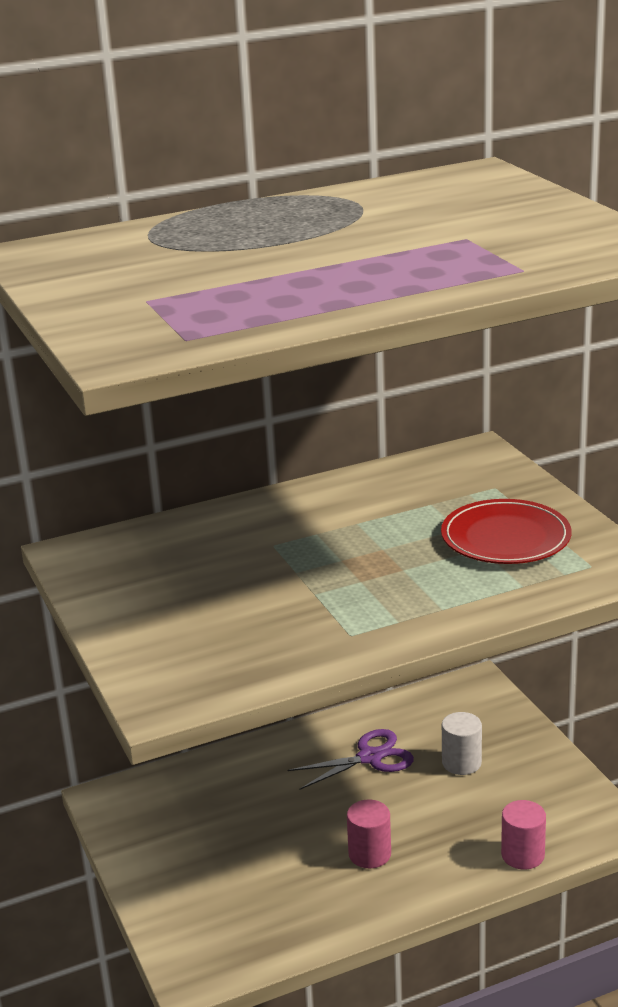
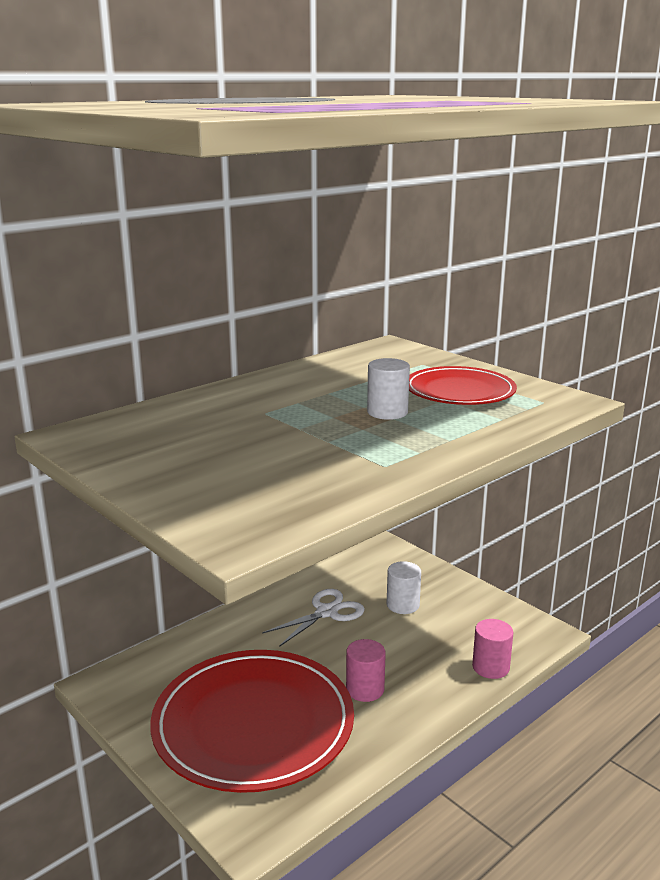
camera: 20 degrees left, 5 degrees down
purple scissors [288,729,414,790] -> white scissors [262,589,365,647]
none -> red plate [150,650,354,793]
none -> white cylinder [367,358,410,420]

